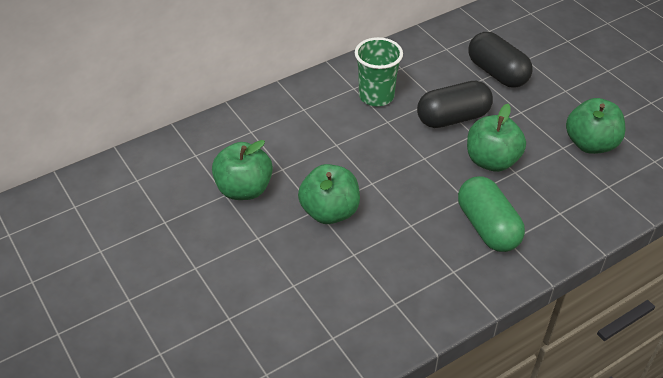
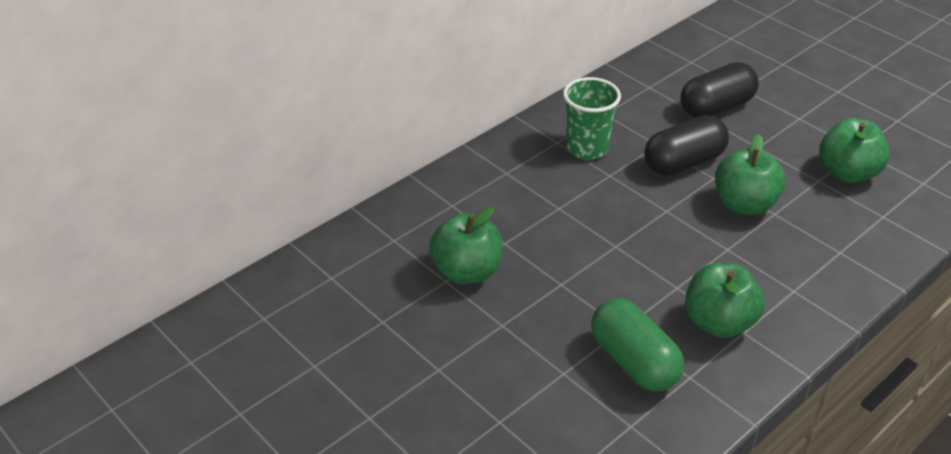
camera: 10 degrees left, 5 degrees down
green apple [298,164,360,224] -> green apple moved to [685,263,764,338]
green capsule [458,176,525,252] -> green capsule moved to [591,298,684,392]
black capsule [468,32,533,88] -> black capsule turned 75 degrees counterclockwise [680,62,759,118]

